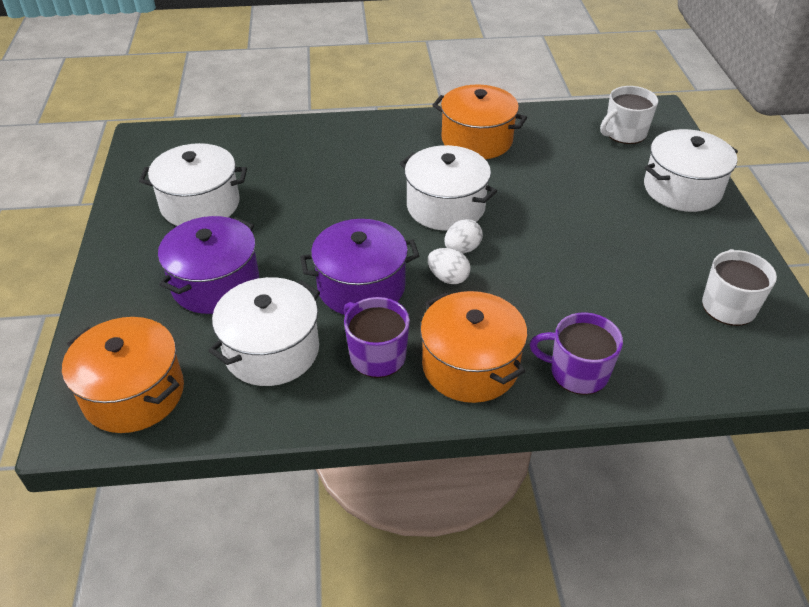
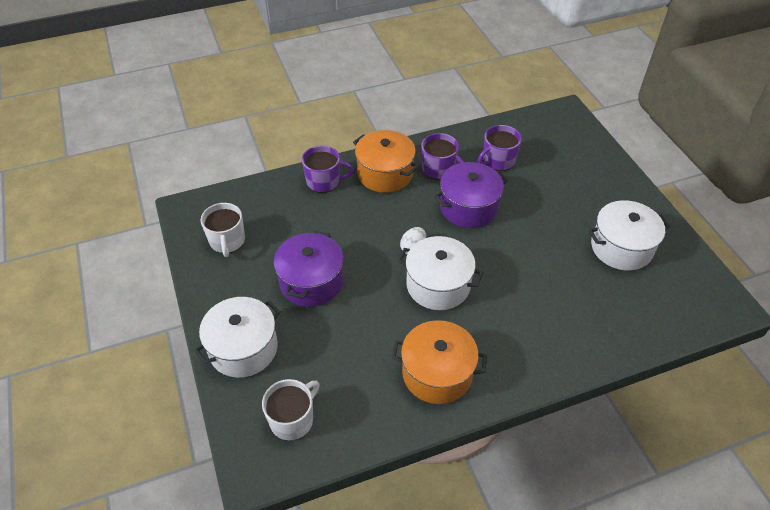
camera: 165 degrees right, 5 degrees up
orange pot [62,317,184,433] -> none
purple pot [158,216,259,314] -> purple pot moved to [274,231,344,307]
white pot [208,277,320,386] -> purple mug [478,125,522,171]
white egg [428,248,471,284] -> none

